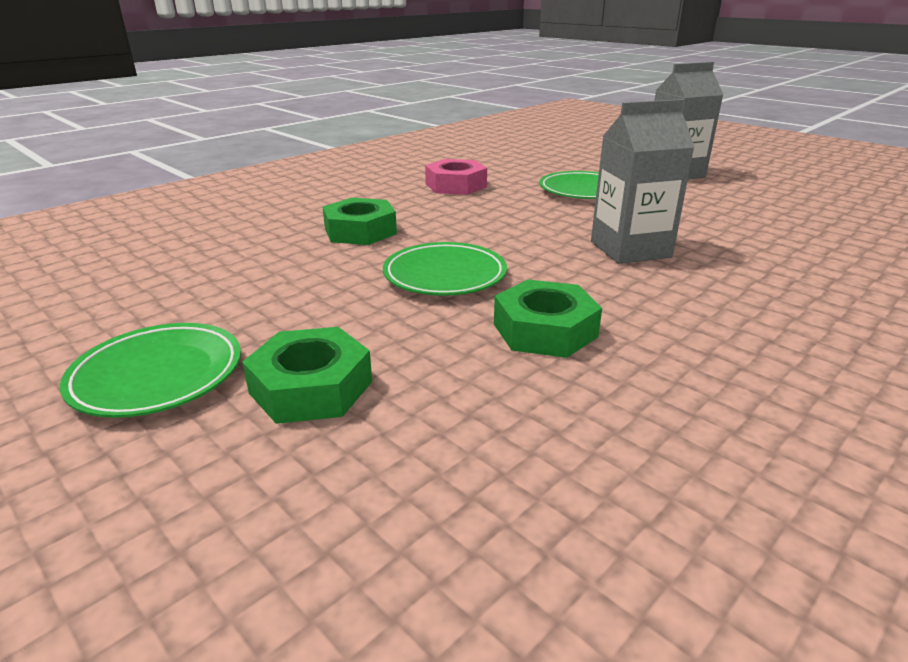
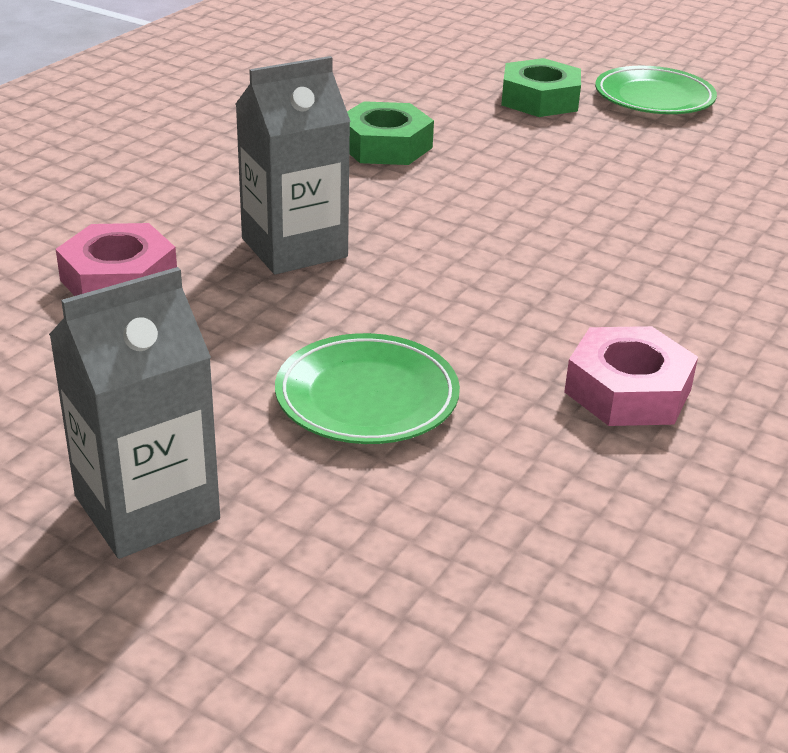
camera: 165 degrees right, 5 degrees up
green nut [322,198,397,245] -> none
green plate [383,242,507,296] -> none
none -> pink nut [56,223,177,296]

